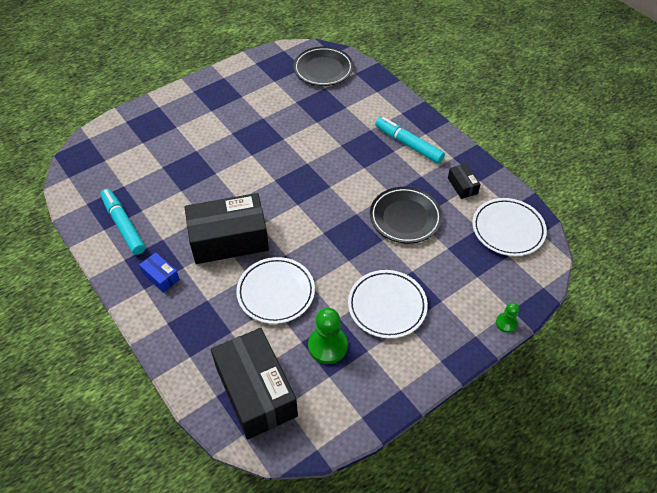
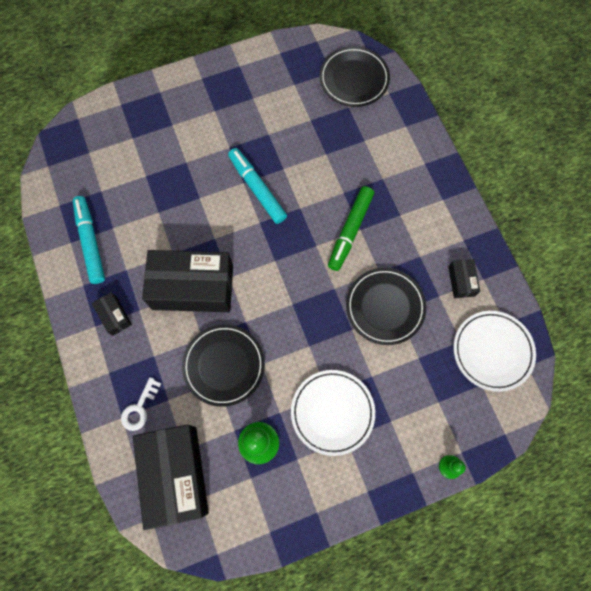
camera: 15 degrees right, 20 degrees up
blue box [139,252,180,293] -> black box [92,292,132,336]
white plate [236,257,315,324] -> black plate [182,324,265,407]
turquoise marker [375,117,445,164] -> turquoise marker moved to [228,148,287,224]
none -> white key [121,377,161,431]
none -> green marker [328,186,374,271]

